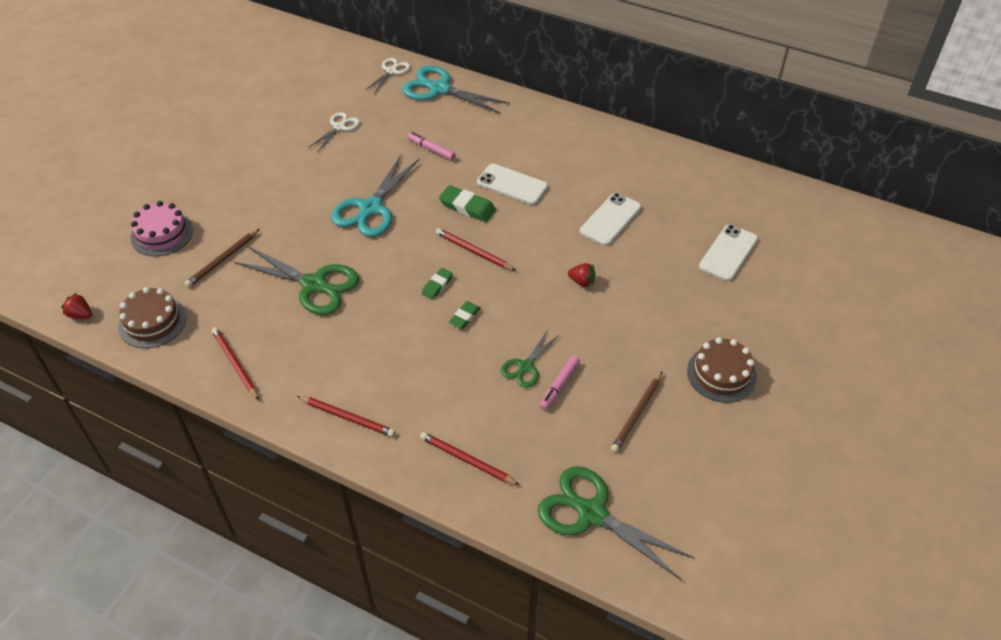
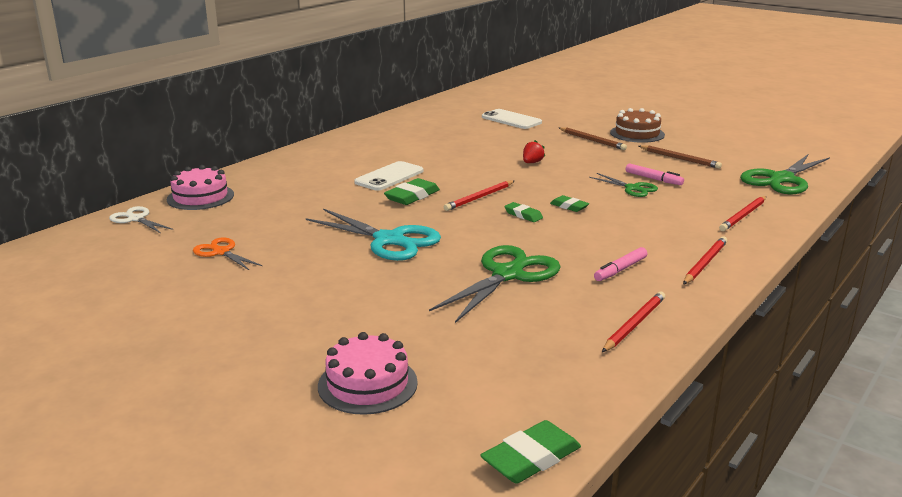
camera: 80 degrees left, 25 degrees down
red strawberry [61,293,92,319] -> green eraser [480,420,581,484]
brown cake [118,287,187,348] -> none
brown pencil [185,229,259,287] -> brown pencil moved to [559,127,627,150]
red pencil [212,327,259,400] -> red pencil turned 150 degrees clockwise [602,292,665,352]
white scissors [308,112,360,152] -> orange scissors [193,237,262,270]
turquoise scissors [402,65,510,114] -> pink cake [167,165,234,210]
pink marker [407,132,456,160] -> pink marker moved to [594,247,647,281]
white phone [580,193,642,246] -> none

